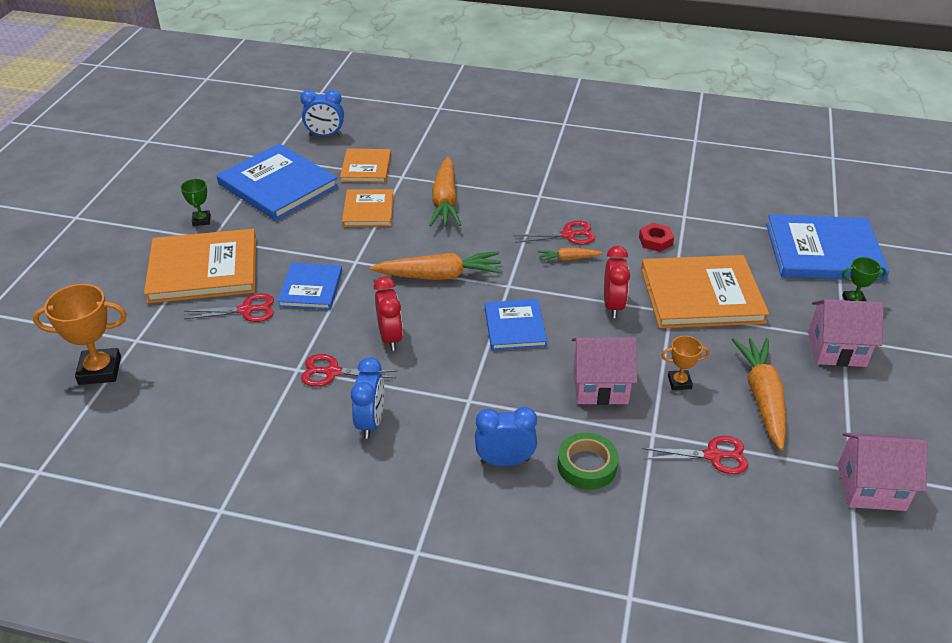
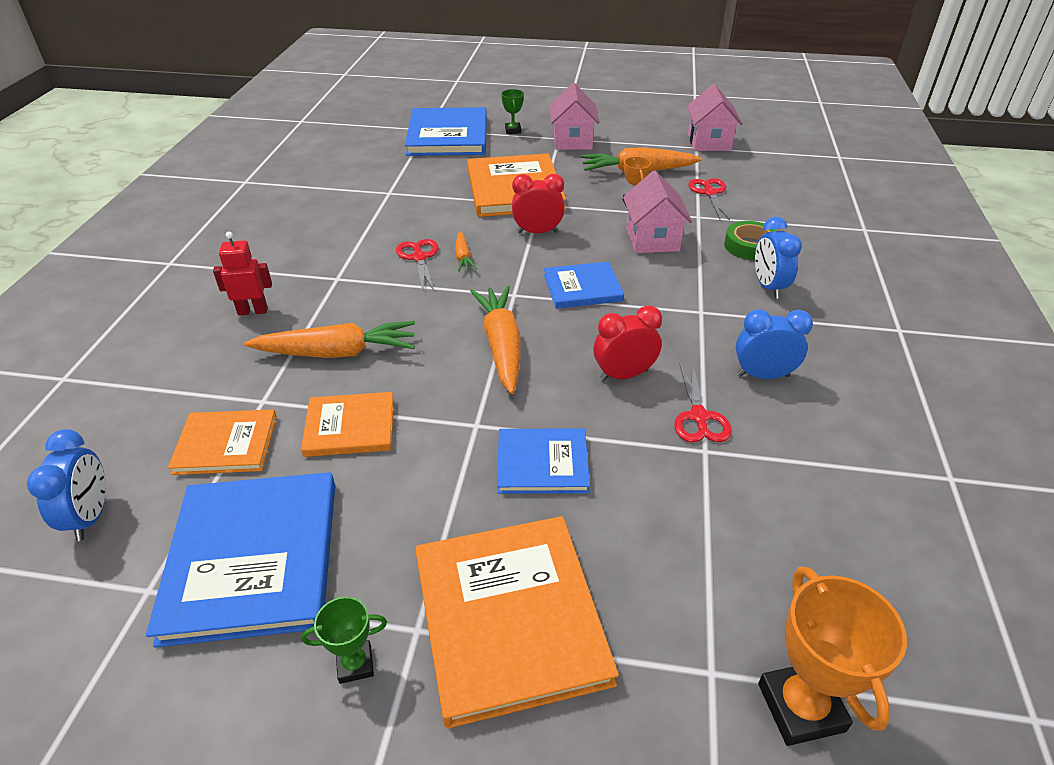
camera: 95 degrees left, 0 degrees up
red scissors [184,294,274,322] -> none
blue book [217,144,338,221] -> blue book turned 45 degrees counterclockwise [146,472,335,648]
red nut [639,223,674,252] -> none
none -> red robot [213,232,272,315]

